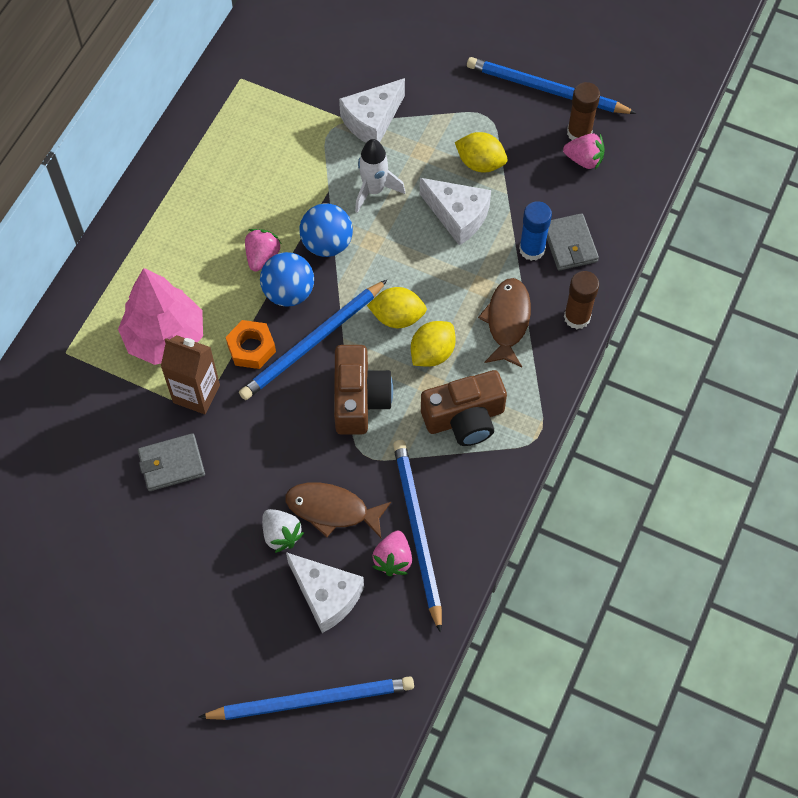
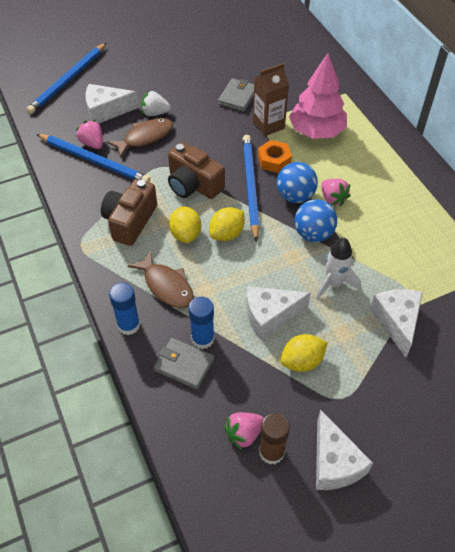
camera: 130 degrees right, 10 degrees down
blue pencil [467,57,637,114] -> white cheese [316,409,373,490]
brown glue stick [564,271,599,329] -> blue glue stick [109,283,140,335]

